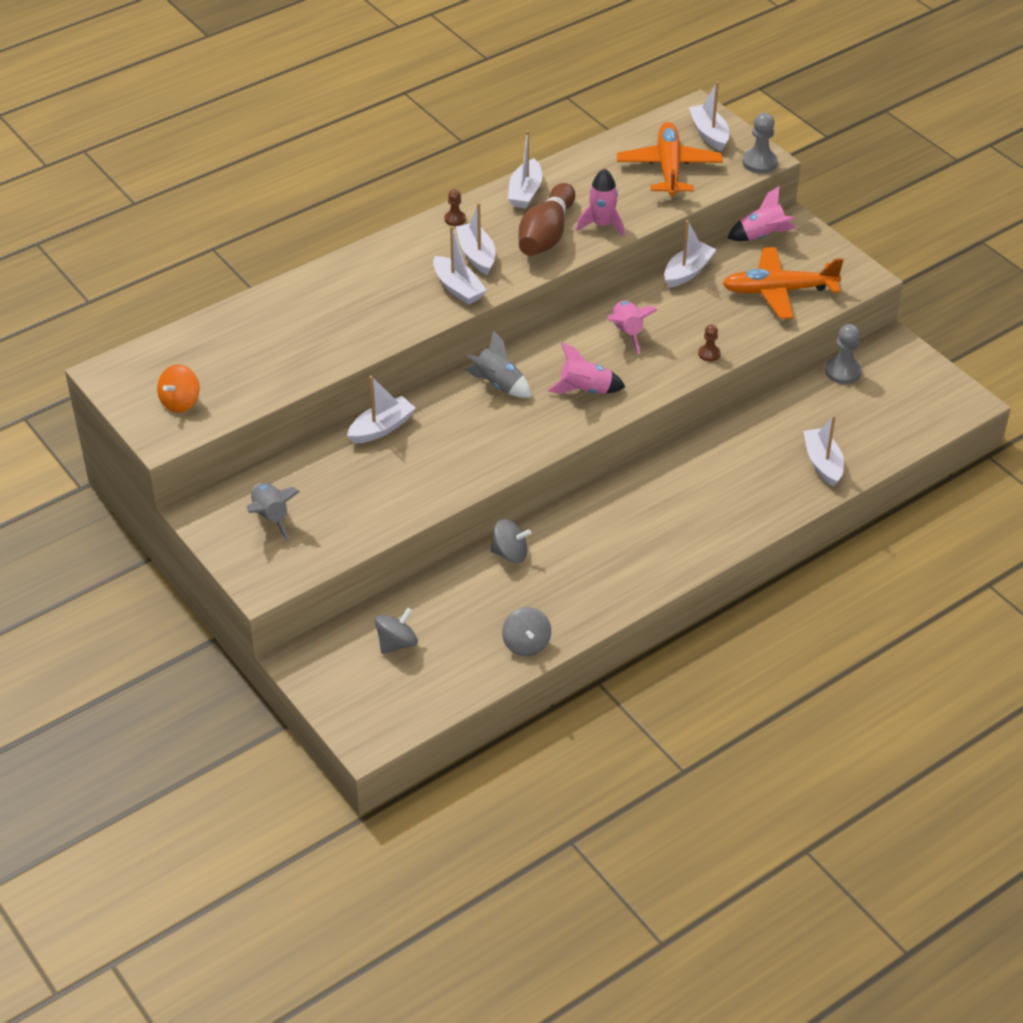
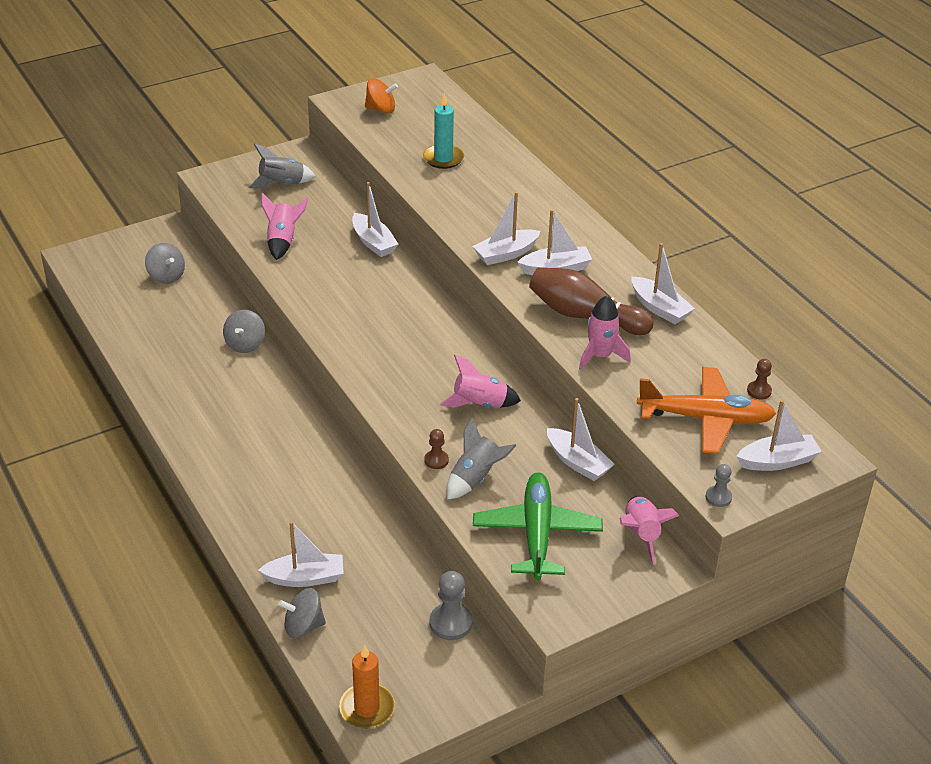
camera: 95 degrees right, 5 degrees down
orange spinning top [157,365,199,413] -> orange spinning top turned 150 degrees clockwise [365,78,398,114]
brown pawn [444,189,466,226] -> brown pawn moved to [747,359,772,400]
grey rocket [464,330,532,398] -> grey rocket moved to [447,418,517,500]
grey spinning top [502,607,551,656] -> grey spinning top moved to [278,588,326,638]
white boat [508,130,542,208] -> white boat turned 150 degrees counterclockwise [631,243,695,324]
pink rocket [547,342,625,394] -> pink rocket moved to [261,193,308,260]
orange plane [722,247,844,319] -> green plane [473,472,603,580]
grey pawn [743,113,778,173] -> grey pawn [706,464,732,507], size x0.60
none -> orange candle [339,645,395,728]
none -> turquoise candle [423,93,464,169]

